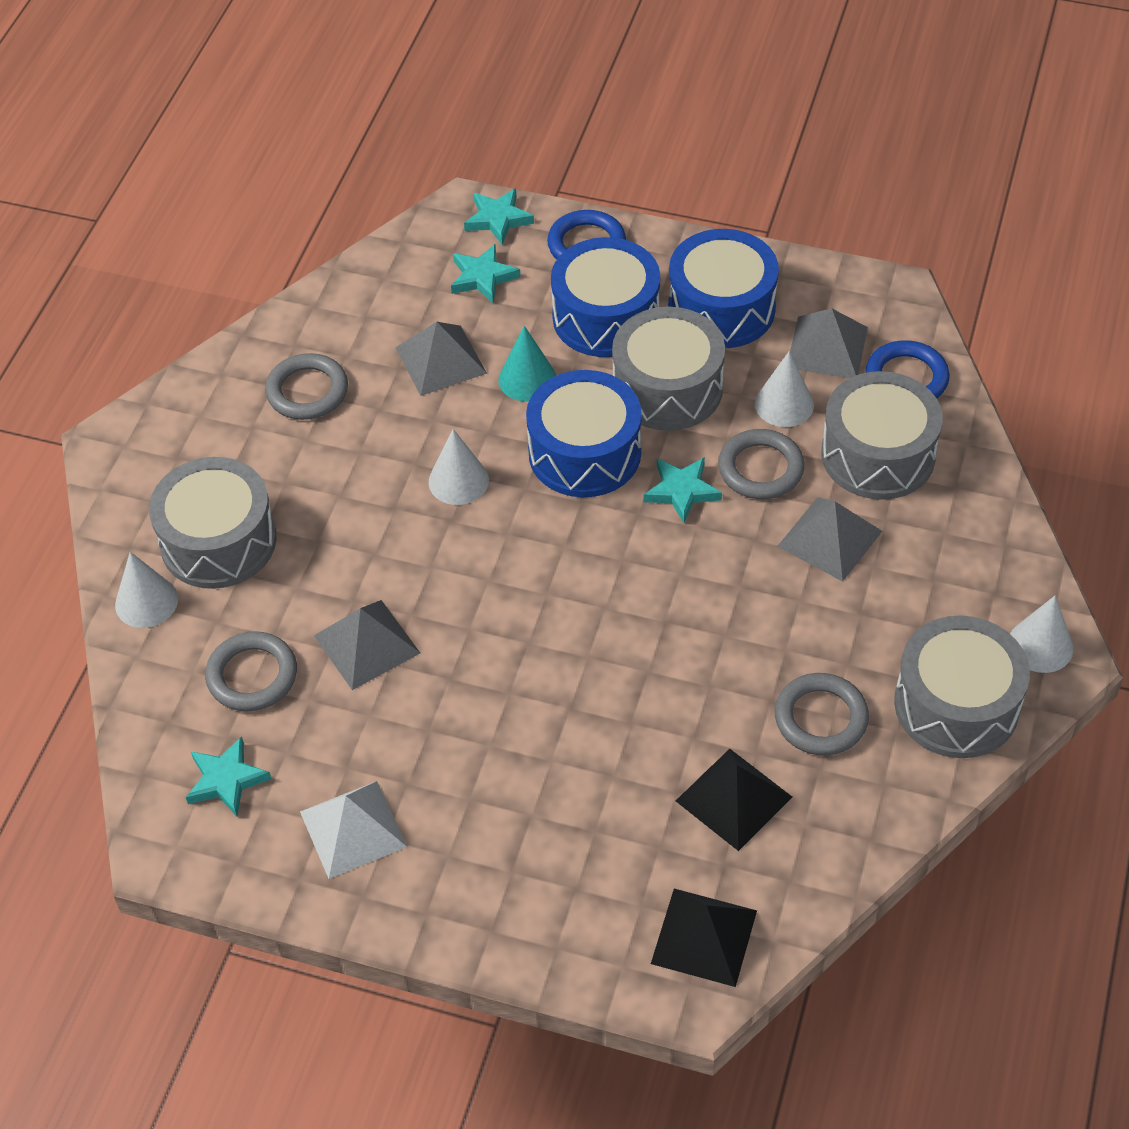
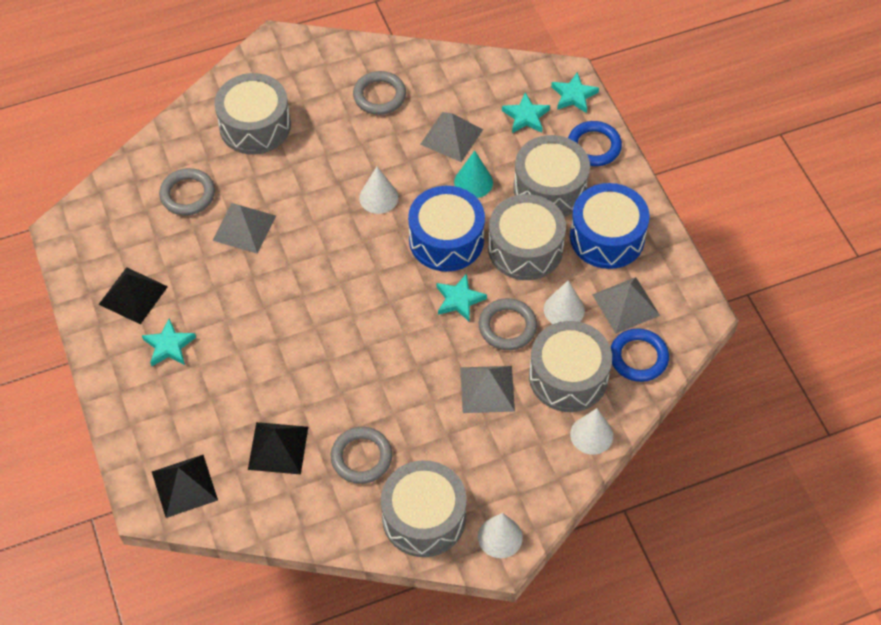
camera: 50 degrees right, 5 degrees up
white cone [115,552,178,628] -> white cone moved to [570,408,613,455]
turquoise star [186,736,271,817] -> turquoise star moved to [142,319,196,366]
white pyramid [300,781,407,879] -> black pyramid [98,267,168,324]
blue drum [551,237,660,357] -> grey drum [513,135,590,217]

